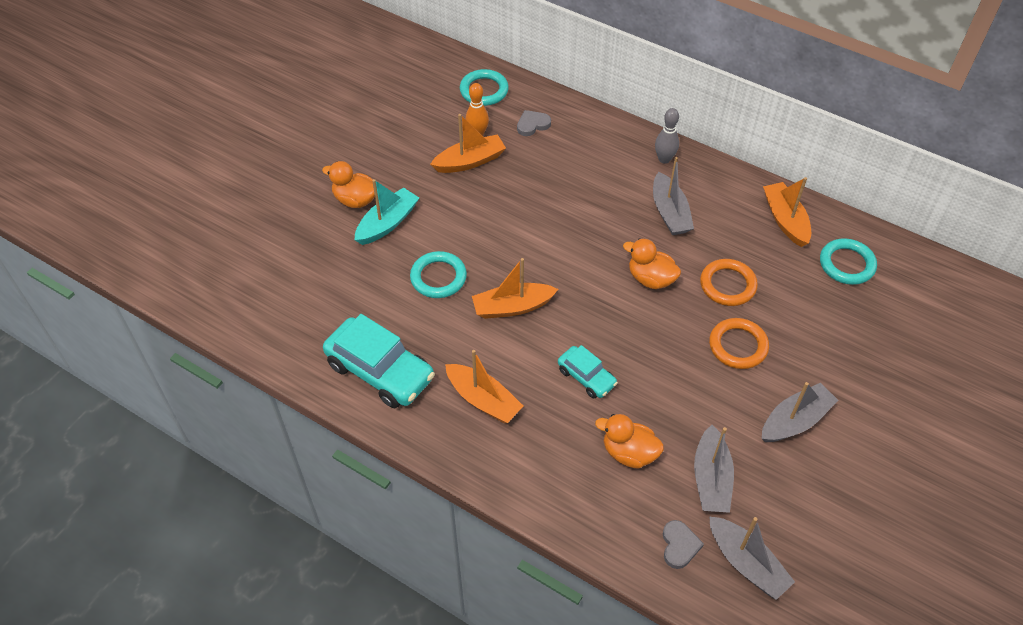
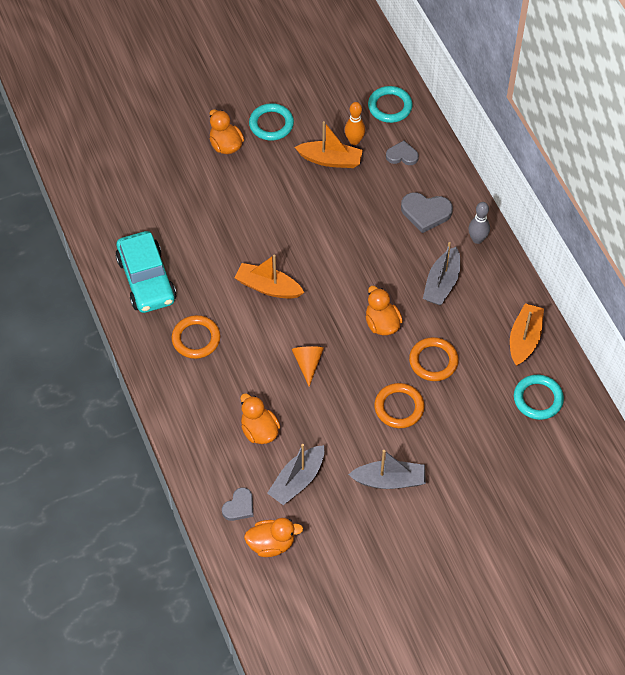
camera: 35 degrees right, 5 degrees up
turquoise boat [355,179,419,245] -> none
turquoise ring [410,251,467,298] -> turquoise ring moved to [249,103,294,141]
orange boat [445,350,523,423] -> orange ring [172,315,220,359]
turquoise car [558,345,618,399] -> none
grey boat [709,516,795,600] -> orange duck [244,518,303,557]
none -> orange cone [292,346,324,387]
none -> grey heart [401,192,453,233]

